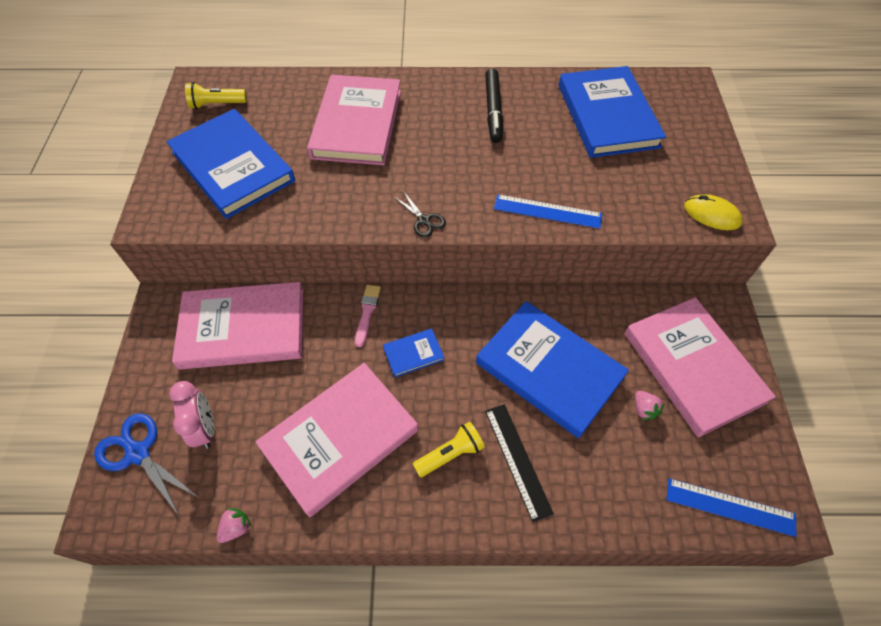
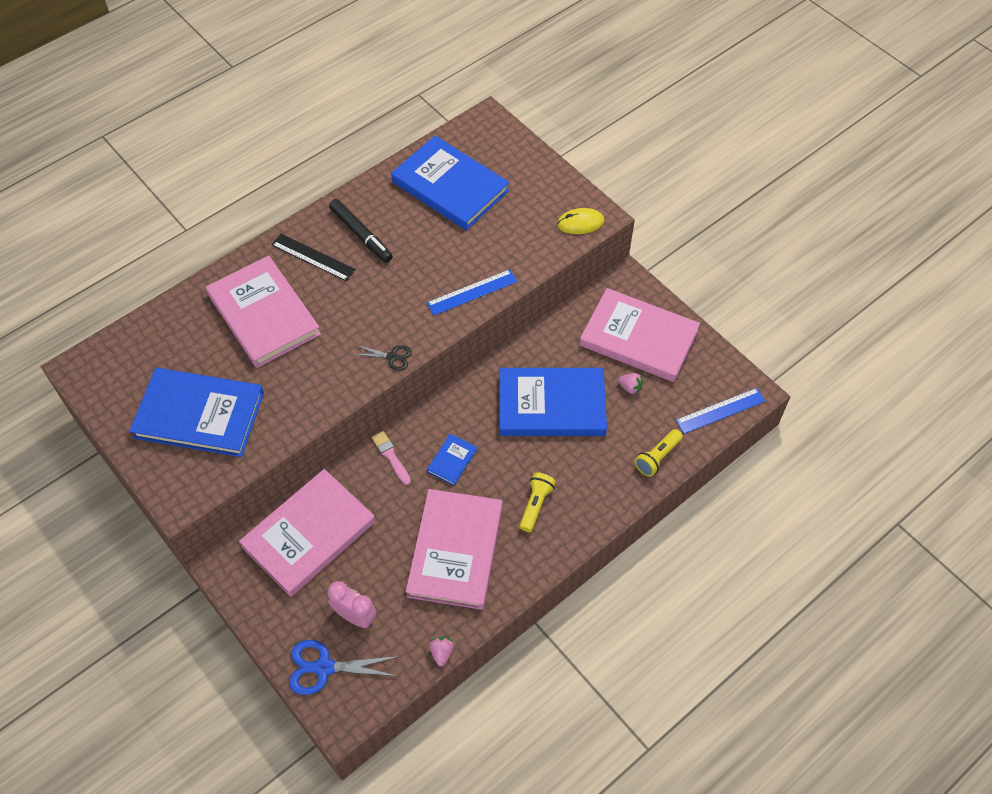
camera: 40 degrees left, 0 degrees up
yellow flashlight [185,82,247,109] -> yellow flashlight moved to [634,429,683,477]
black ruler [485,404,554,522] -> black ruler moved to [271,234,356,282]

